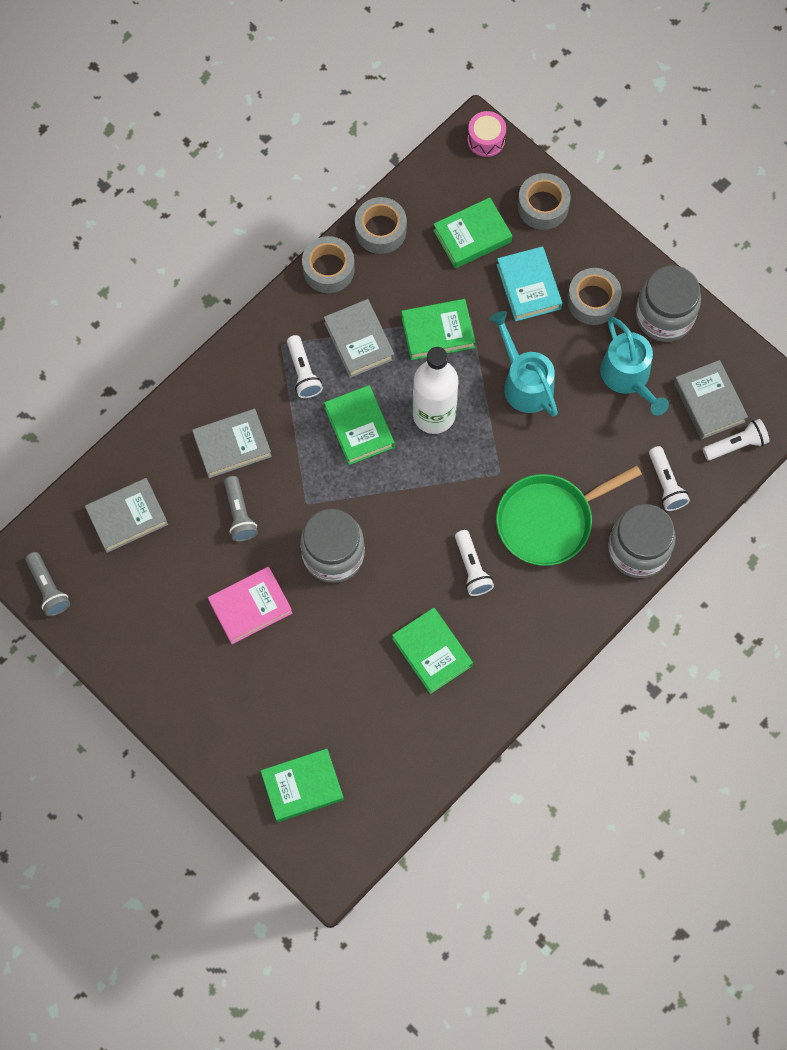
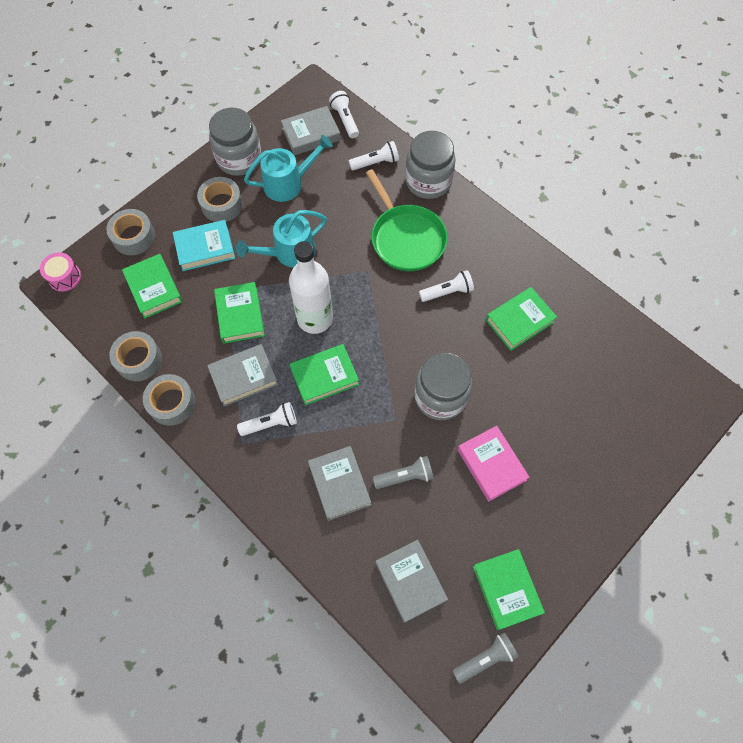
camera: 90 degrees left, 5 degrees down
green book [261,748,344,822] -> green book moved to [473,549,545,630]

